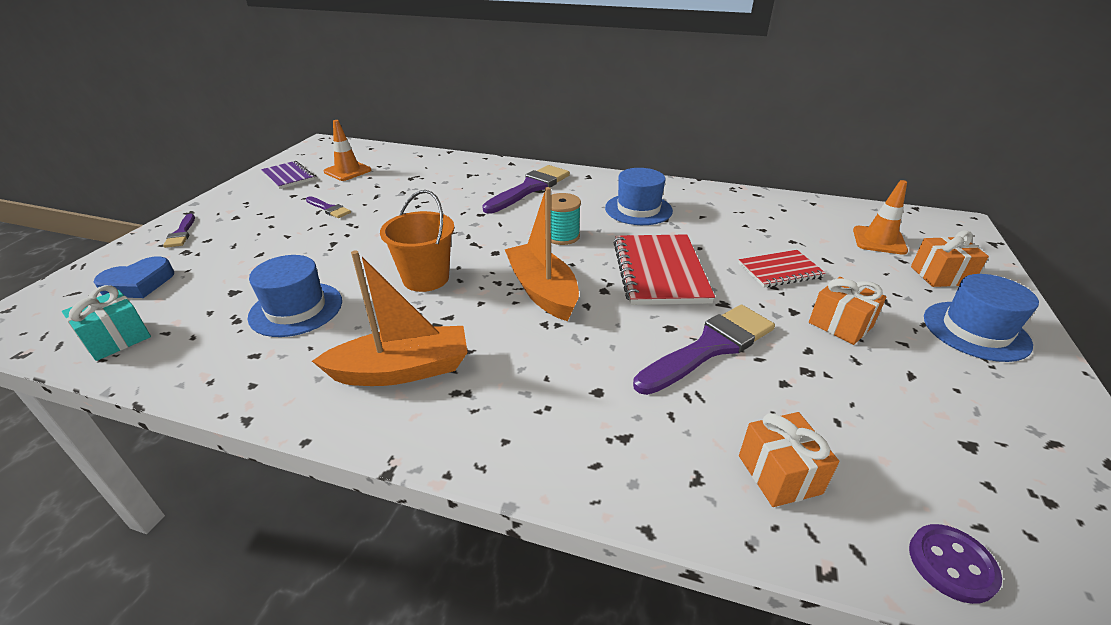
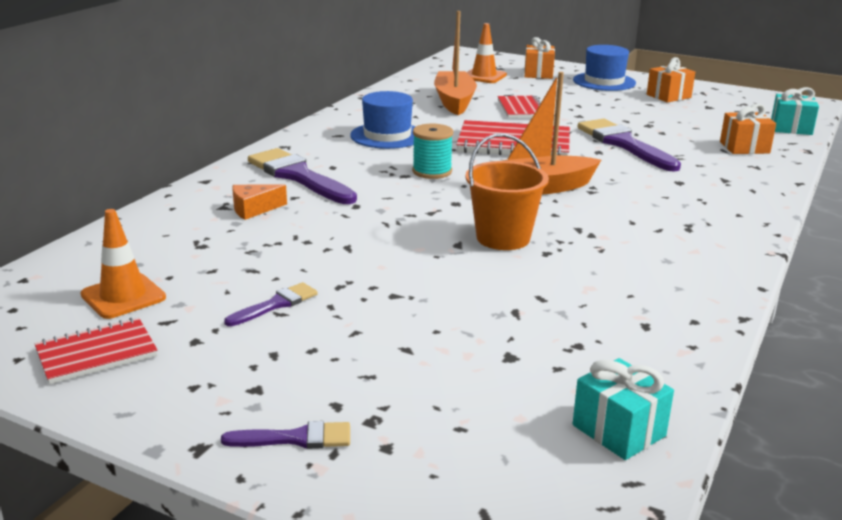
camera: 80 degrees left, 10 degrees down
blue heart [94,256,174,298] -> none
blue hat [248,255,342,337] -> none
purple notebook [261,161,315,189] -> red notebook [35,318,157,384]
orange boat [312,250,468,386] -> orange boat moved to [434,11,477,115]
orange gift [809,277,886,345] -> orange gift moved to [647,57,695,103]
purple button [909,524,1002,604] -> turquoise gift [771,87,819,135]
none -> orange cheese [232,184,287,220]

